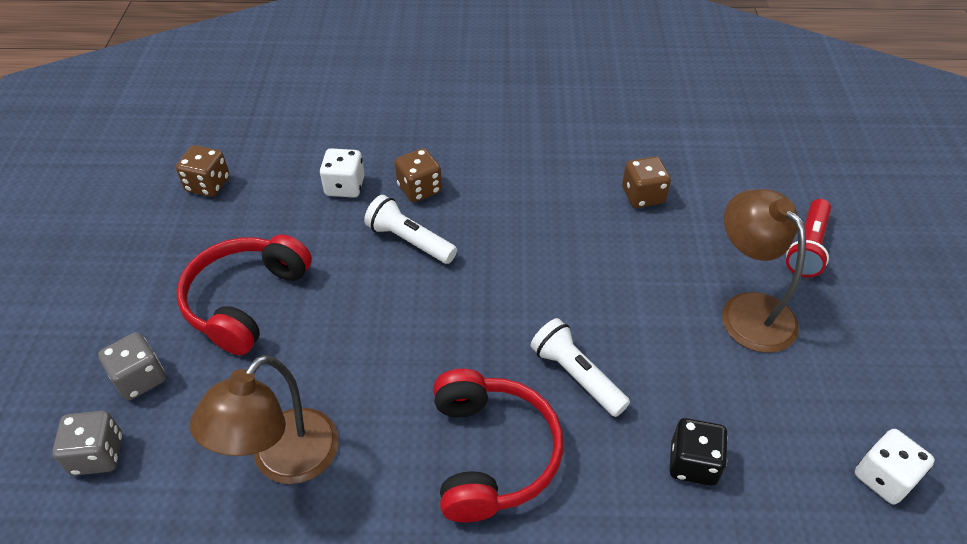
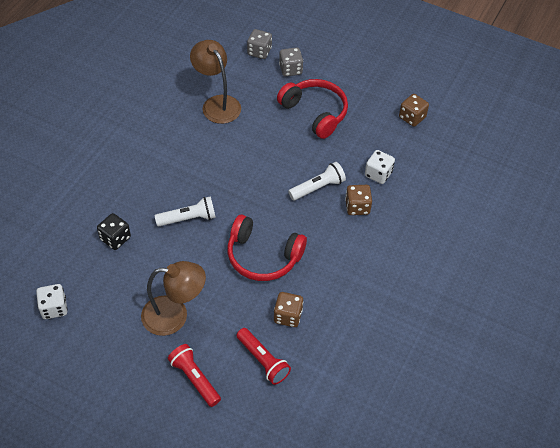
camera: 115 degrees right, 5 degrees up
red headphones [433,369,563,522] -> red headphones moved to [227,215,307,281]
none -> red flashlight [236,328,291,385]

